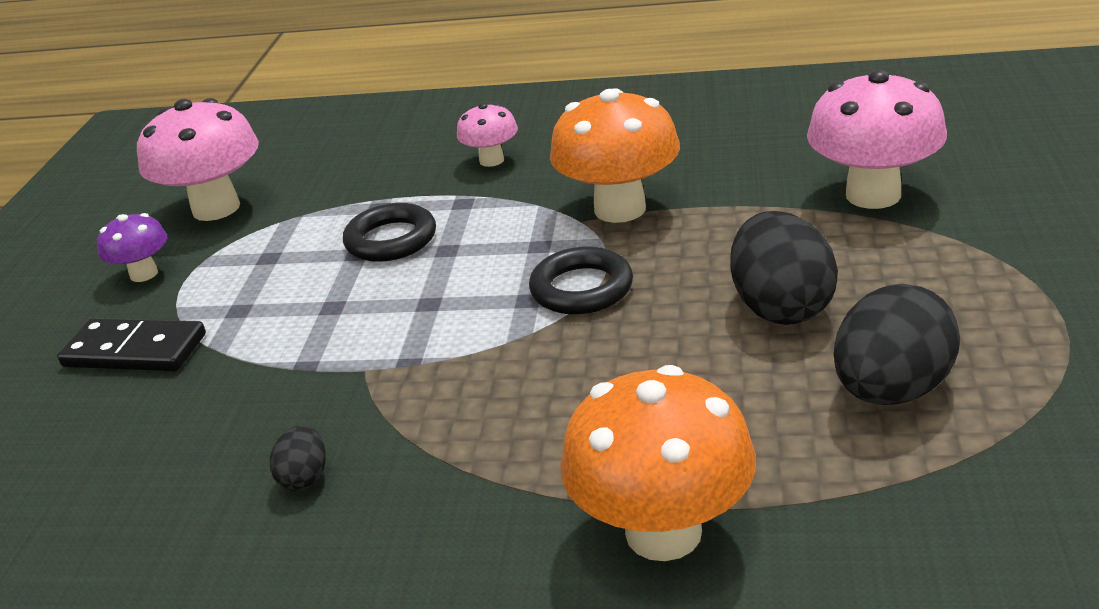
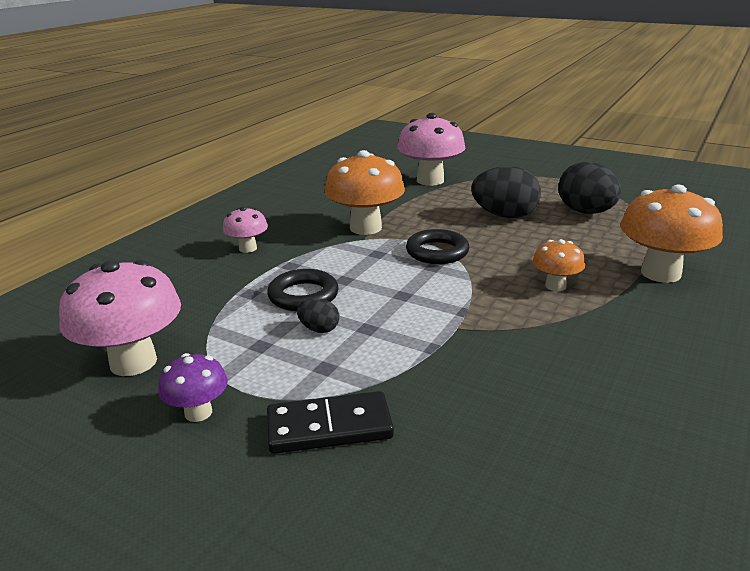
camera: 70 degrees left, 5 degrees down
black domino [57,318,206,371] -> black domino turned 45 degrees clockwise [267,391,394,454]
black egg [270,425,326,491] -> black egg moved to [297,298,339,333]
none -> orange mushroom [533,239,585,291]

